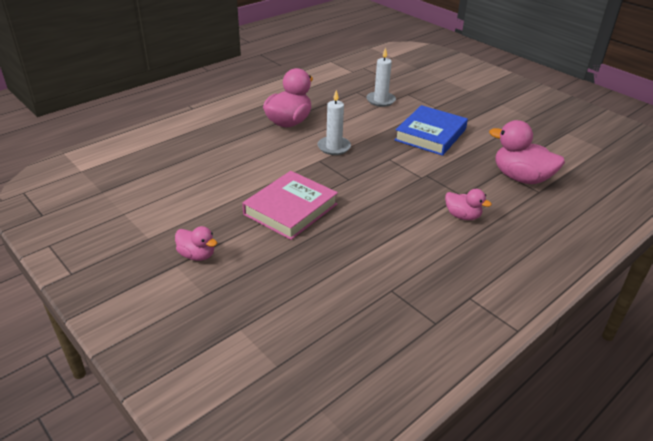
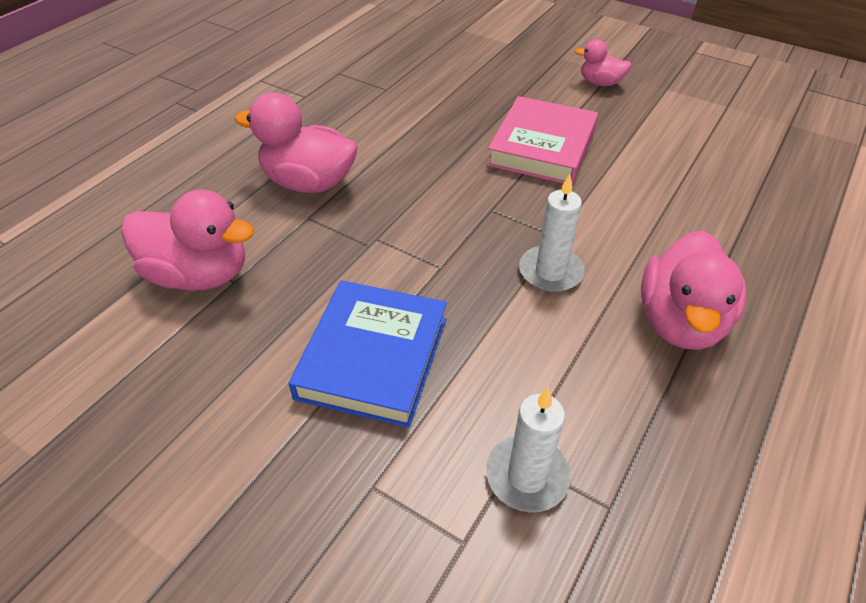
camera: 165 degrees right, 10 degrees up
pink duck [445,189,492,220] -> pink duck [235,92,358,193], size x1.80

